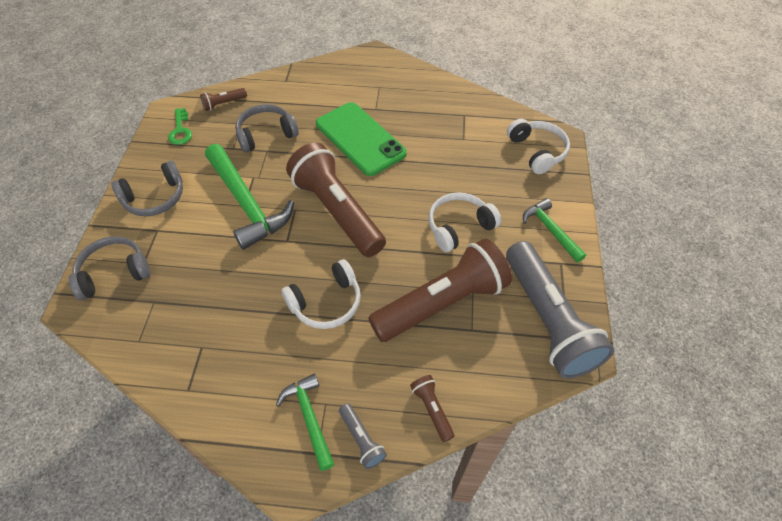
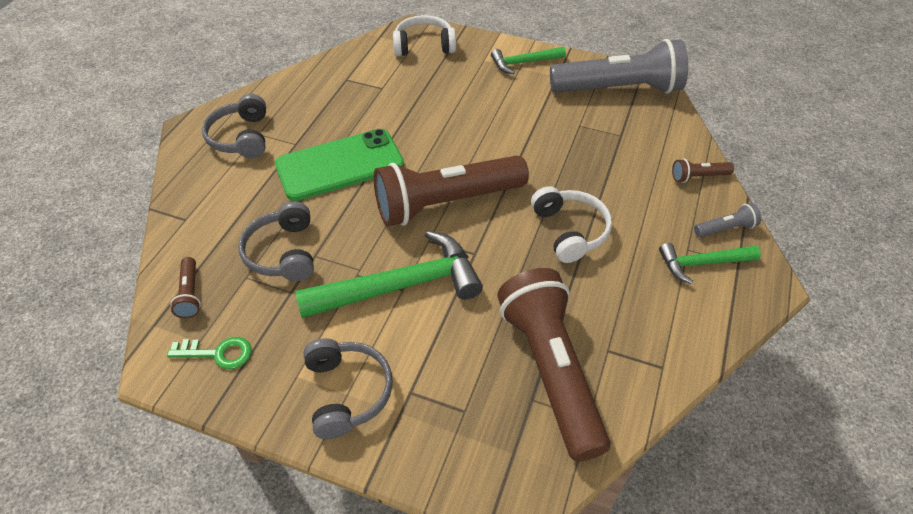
camera: 75 degrees left, 5 degrees down
grey headphones [68,236,151,300] -> grey headphones moved to [202,94,266,158]
brown flashlight [368,238,512,342] -> brown flashlight moved to [498,268,610,462]
white headphones [428,192,501,252] -> none

